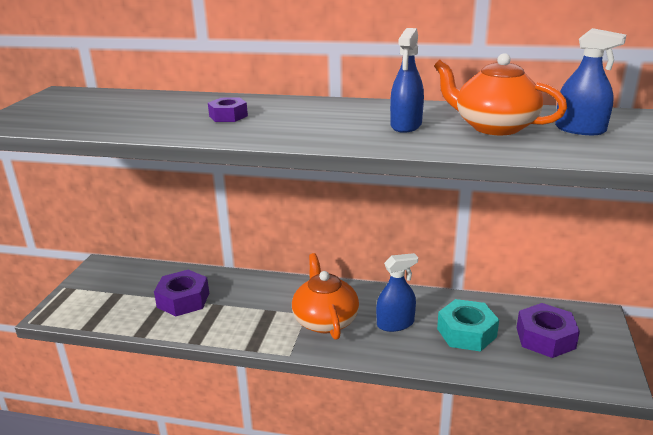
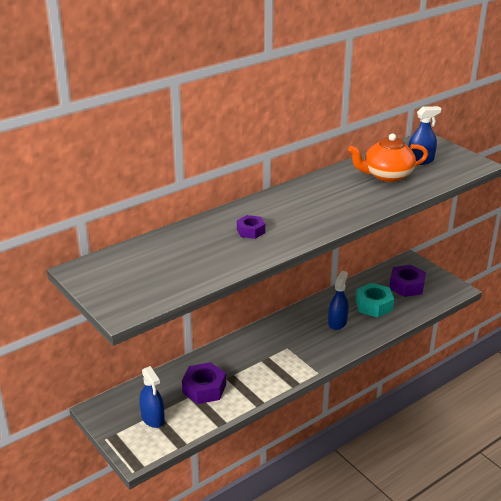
camera: 50 degrees left, 5 degrees up
orange teapot [292,253,359,340] -> none
blue spray bottle [390,28,424,133] -> blue spray bottle moved to [139,366,165,428]

